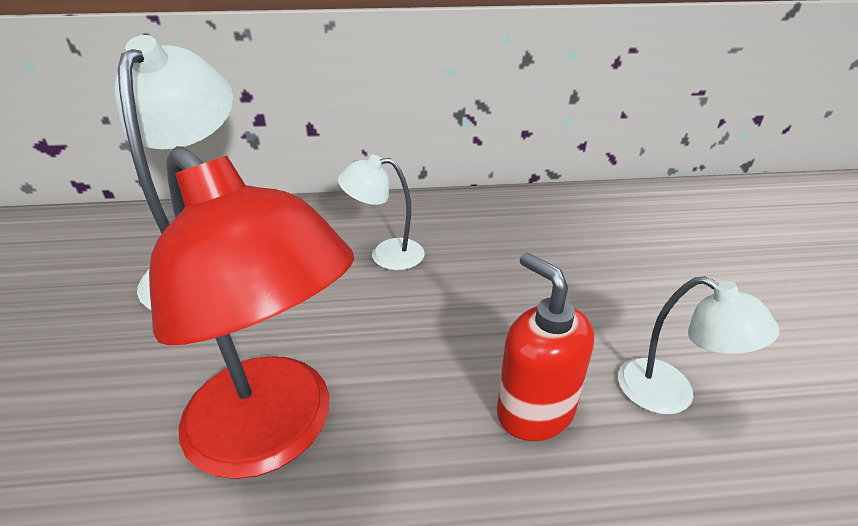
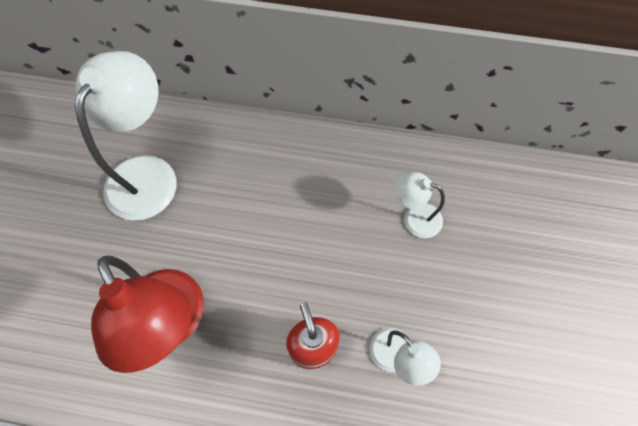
camera: 15 degrees right, 30 degrees up
white lamp [338,155,425,270] -> white lamp moved to [395,171,445,238]

